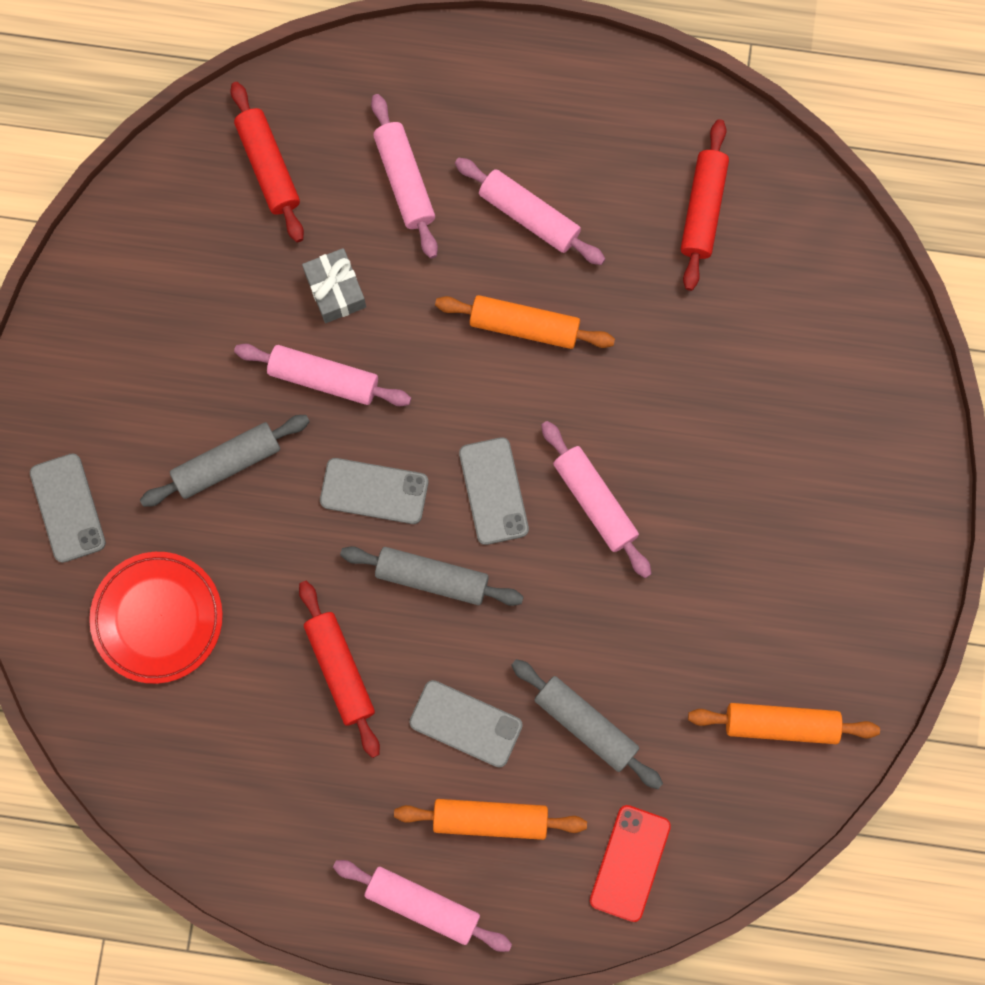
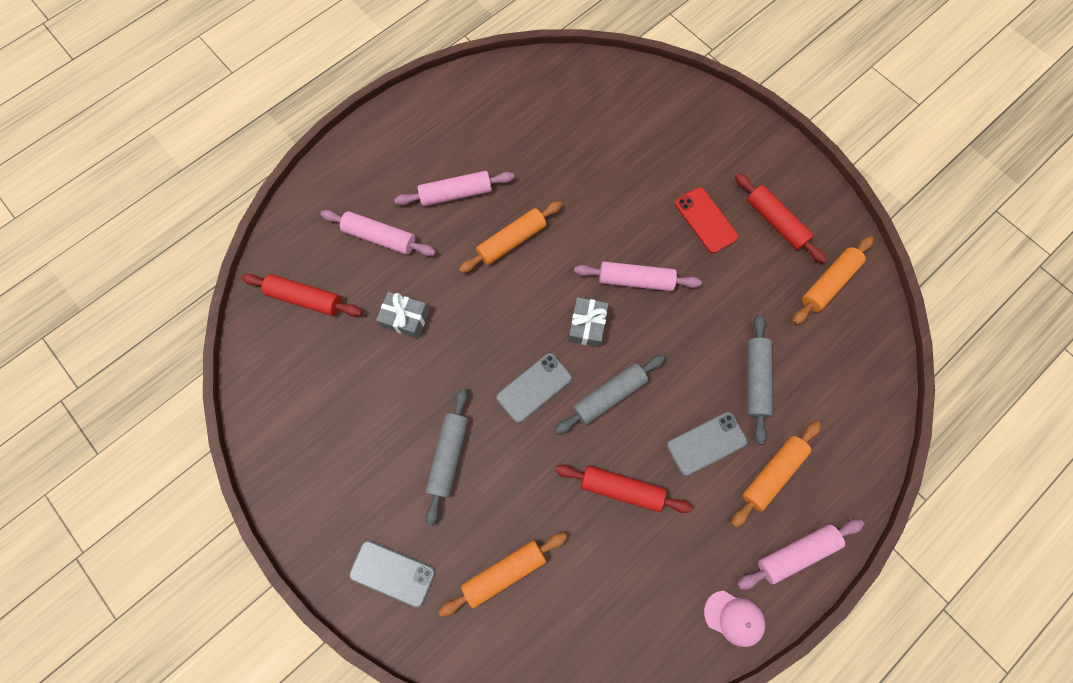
camera: 50 degrees left, 5 degrees down
red plate [89,552,223,684] -> orange rolling pin [438,532,568,617]
pink rolling pin [234,344,411,406] -> none
grey phone [459,437,529,545] -> grey gift [568,297,608,347]
grey rolling pin [511,659,663,789] -> grey rolling pin turned 75 degrees counterclockwise [748,314,773,445]
red phone [590,805,671,922] -> red phone moved to [675,187,739,253]
red rolling pin [681,119,729,291] -> red rolling pin moved to [735,173,827,264]
none -> pink cap [704,591,765,647]

